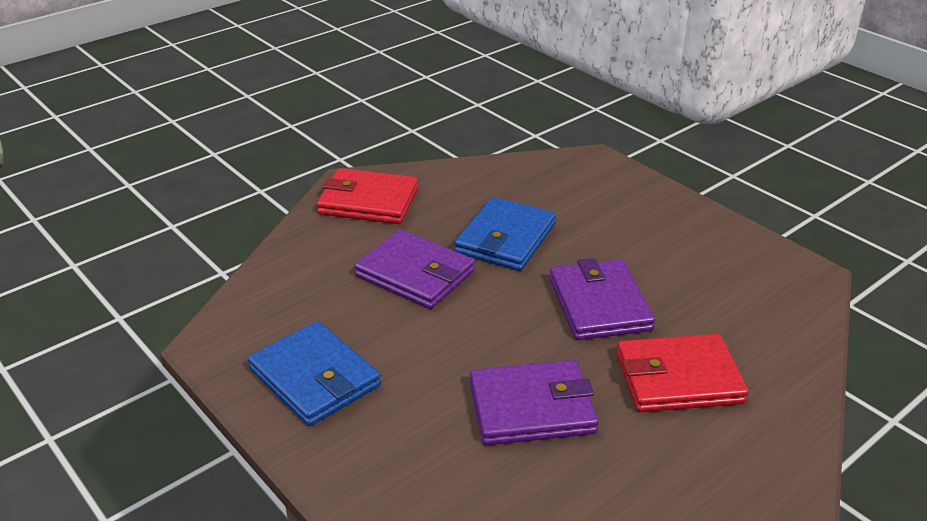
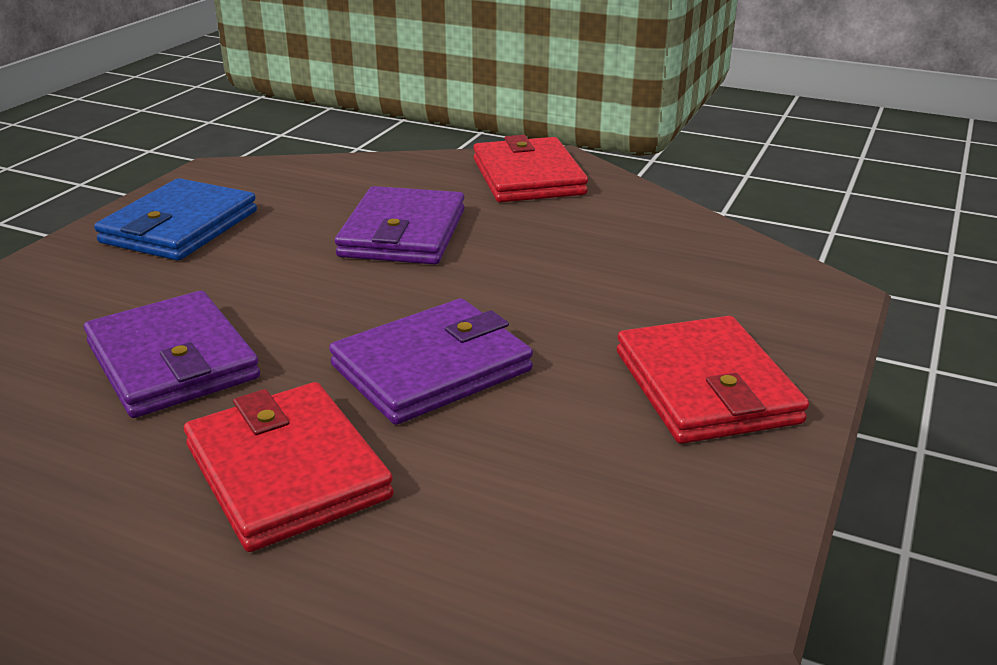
camera: 65 degrees right, 5 degrees down
blue wallet [454,197,556,271] -> none
none -> red wallet [617,316,809,444]

